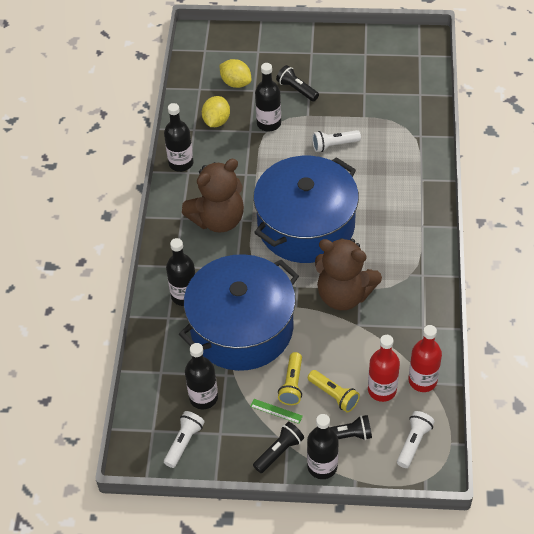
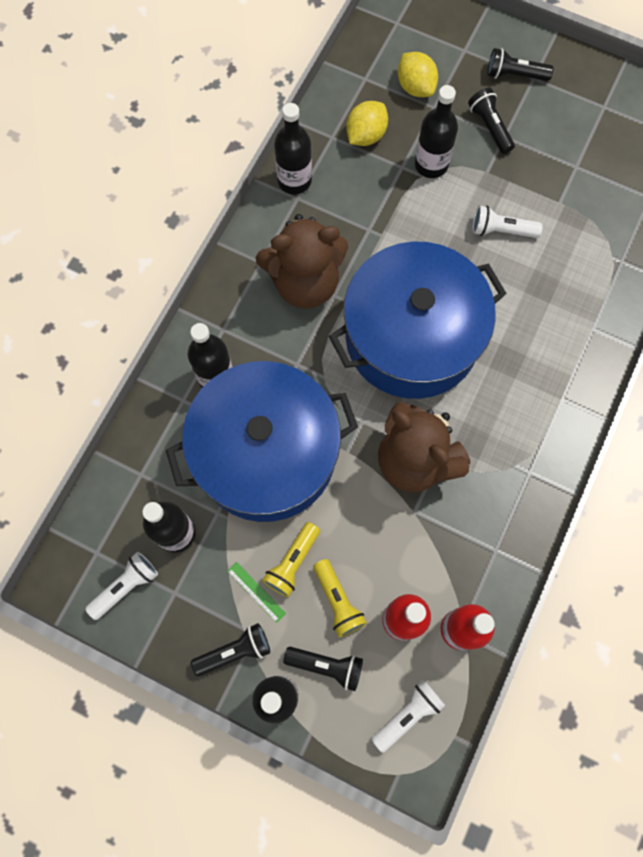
camera: 20 degrees right, 20 degrees up
none -> black flashlight [487,48,554,81]

